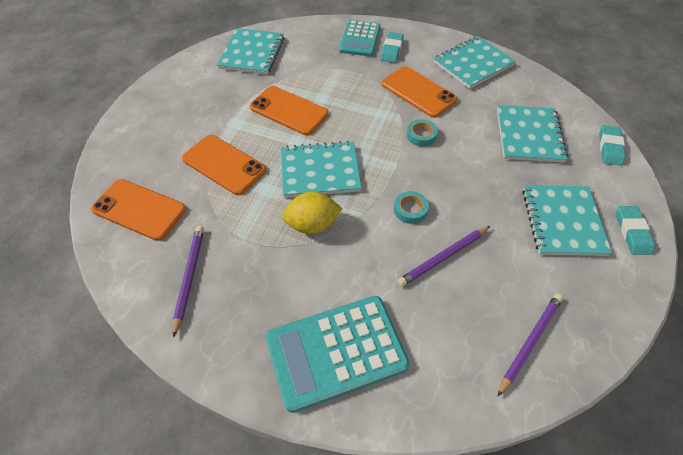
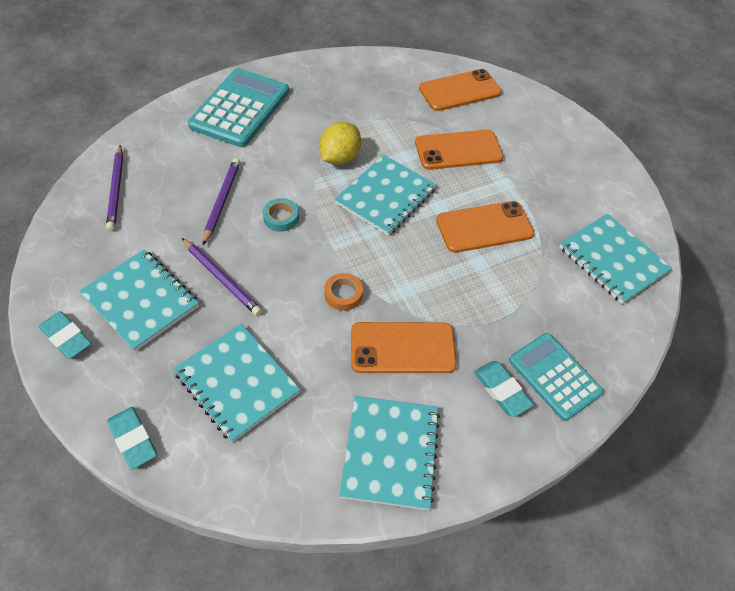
camera: 130 degrees right, 0 degrees up
purple pencil [173,226,204,338] -> purple pencil moved to [182,238,262,316]
turquoise tape [407,119,438,147] -> orange tape [324,273,363,311]

